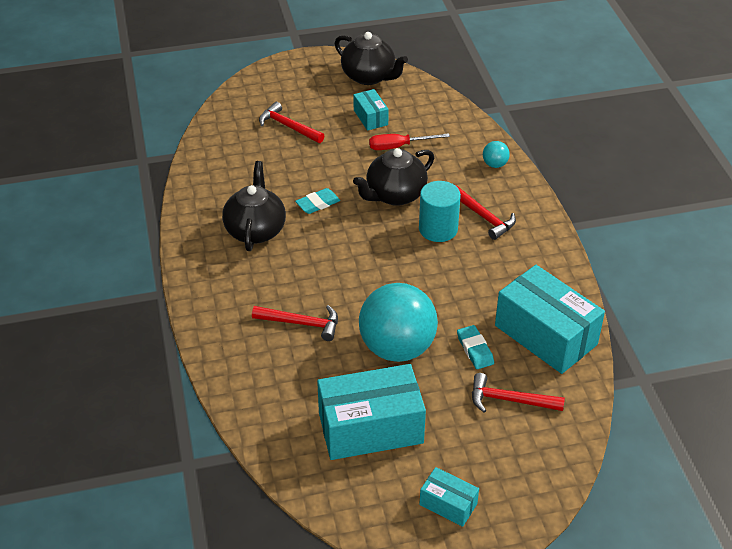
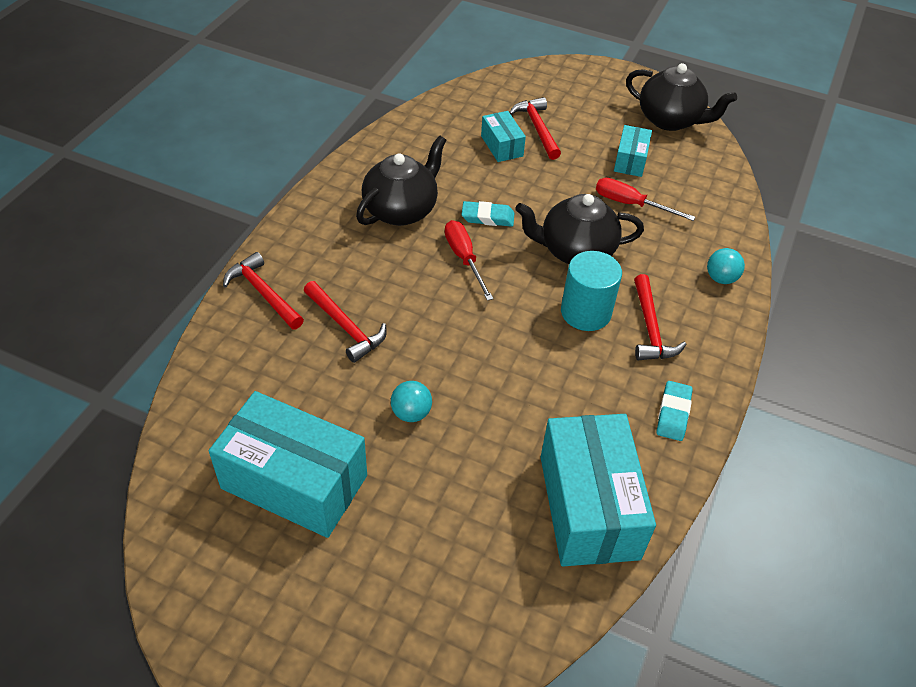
camera: 35 degrees right, 5 degrees up
black teapot [335,32,408,85] -> black teapot turned 45 degrees counterclockwise [626,63,737,131]
turquoise ball [359,283,438,362] -> turquoise ball [391,381,432,422], size x0.41
turquoise box [419,467,479,527] -> turquoise box moved to [481,111,526,162]
turquoise eraser [457,325,494,369] -> turquoise eraser moved to [657,381,693,441]
red hammer [472,373,565,413] -> red hammer moved to [223,252,304,330]
none -> red screwdriver [445,220,494,301]

